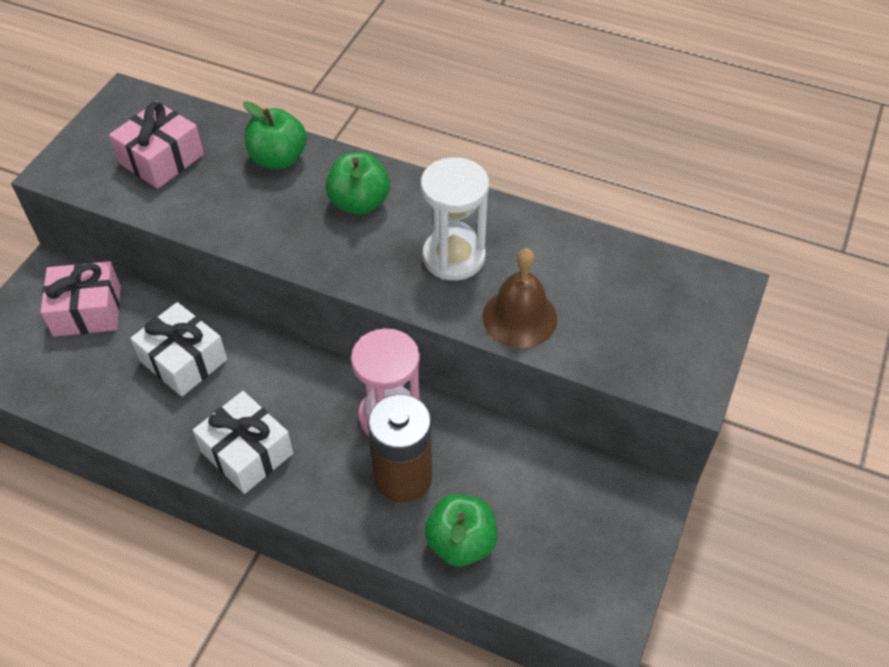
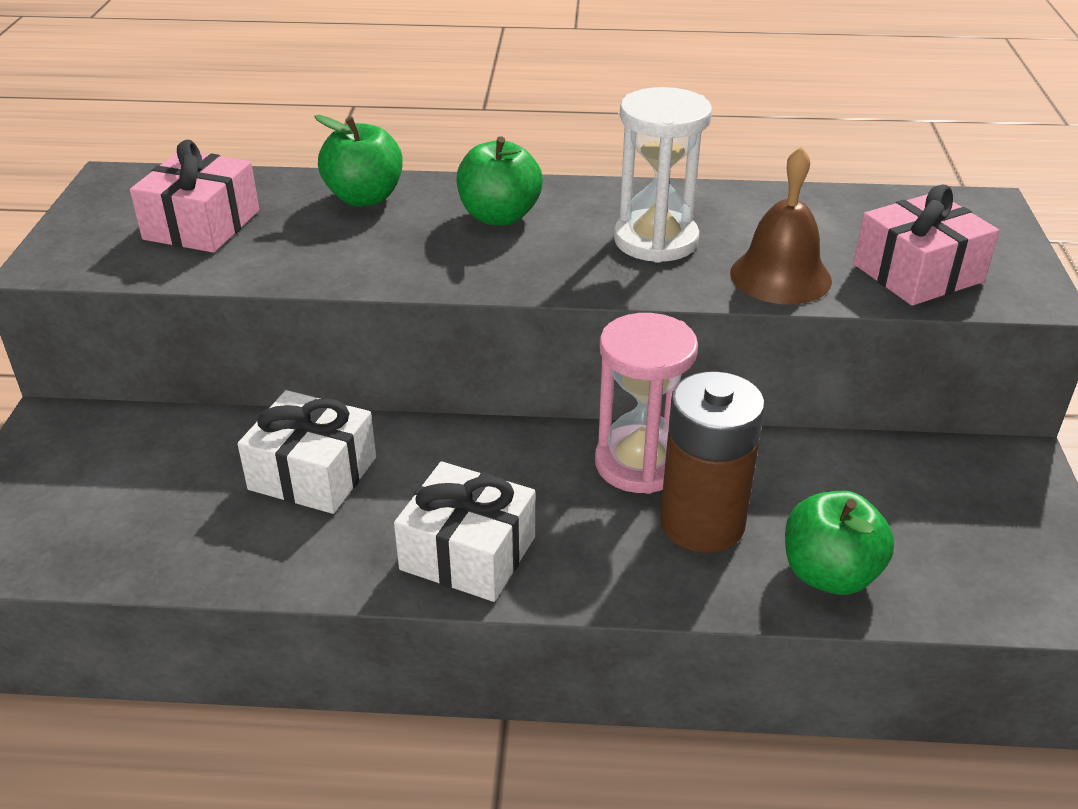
camera: 20 degrees left, 15 degrees down
pink gift [40,261,121,337] -> pink gift moved to [854,185,999,306]

